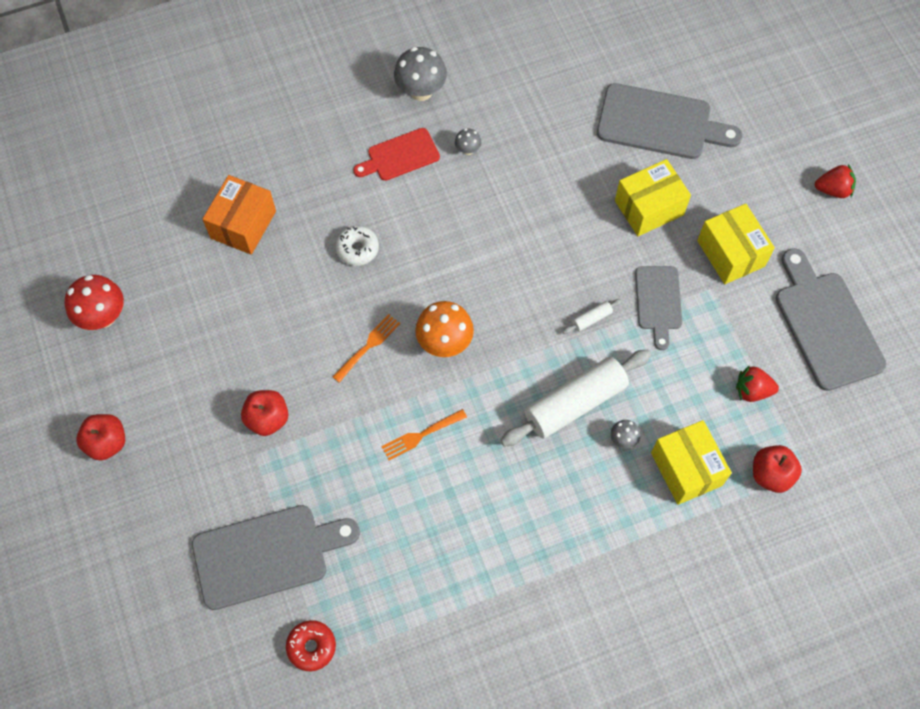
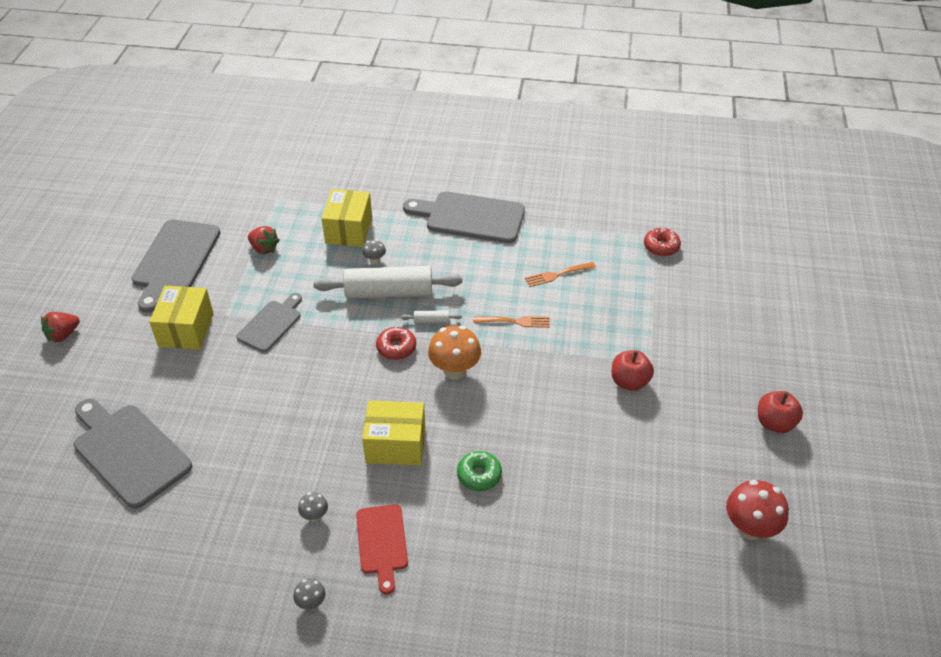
camera: 150 degrees left, 20 degrees down
grey cutting board [192,505,360,610] -> grey cutting board moved to [403,191,525,243]
orange box [203,175,276,255] -> none
orange fork [332,314,400,383] -> orange fork moved to [525,262,596,287]
white donut [335,225,379,266] -> green donut [457,451,502,491]
red cutting board [353,128,440,181] -> red cutting board turned 75 degrees clockwise [356,504,408,594]
grey mushroom [394,47,447,101] -> grey mushroom [293,578,325,610], size x0.50
white rolling pin [563,299,622,334] -> white rolling pin moved to [401,310,462,323]
yellow box [615,159,691,236] -> yellow box moved to [362,400,425,466]
red apple [753,445,802,493] -> none
red strawberry [815,164,856,198] -> red strawberry turned 75 degrees counterclockwise [41,312,80,342]
none -> red donut [376,326,416,360]

